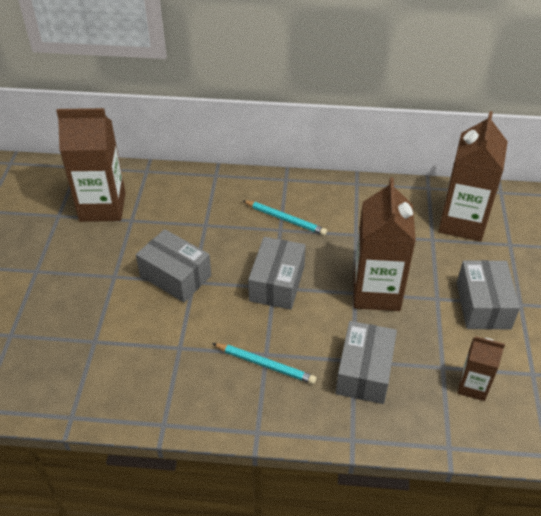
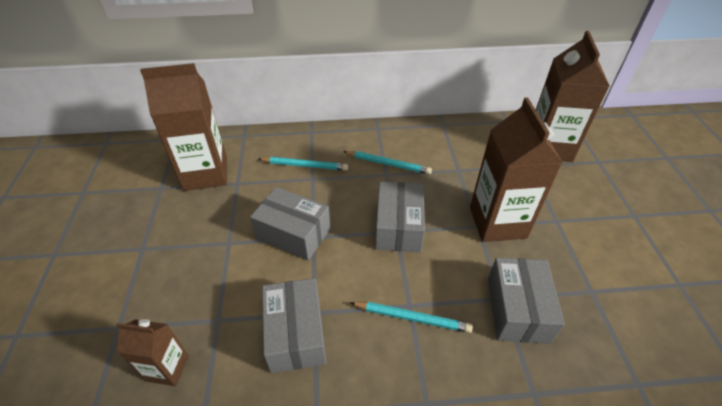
camera: 10 degrees left, 0 degrees up
grey box [457,260,520,330] -> grey box moved to [262,278,326,373]
brown carton [458,336,505,401] -> brown carton moved to [116,319,189,386]
none -> turquoise pencil [258,157,348,171]

